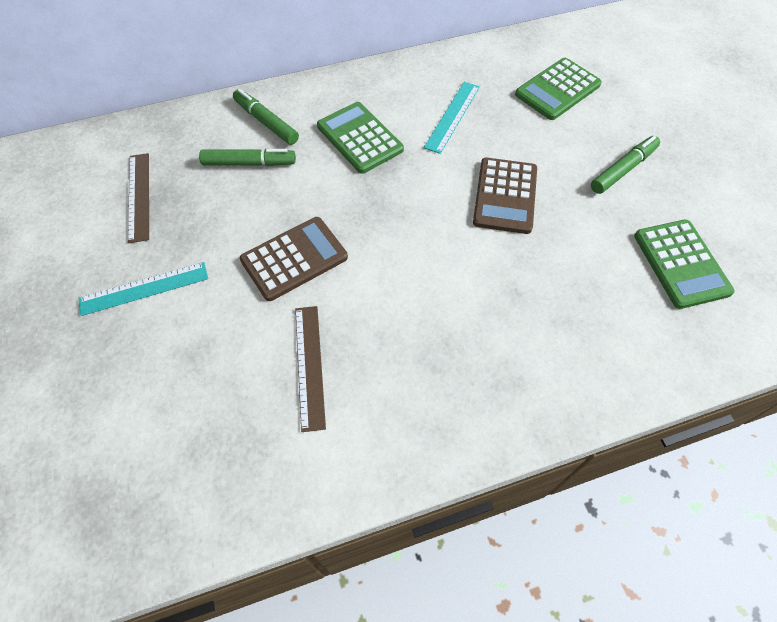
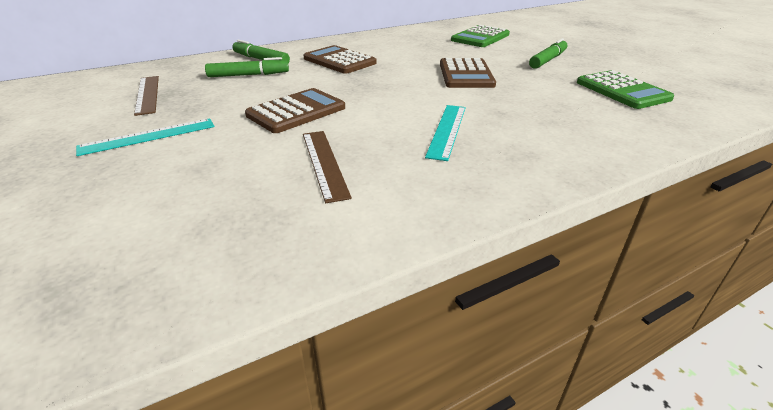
camera: 10 degrees left, 25 degrees down
green calculator [317,102,404,174] -> brown calculator [303,45,377,74]
turquoise ruler [424,82,480,154] -> turquoise ruler moved to [425,105,466,161]

